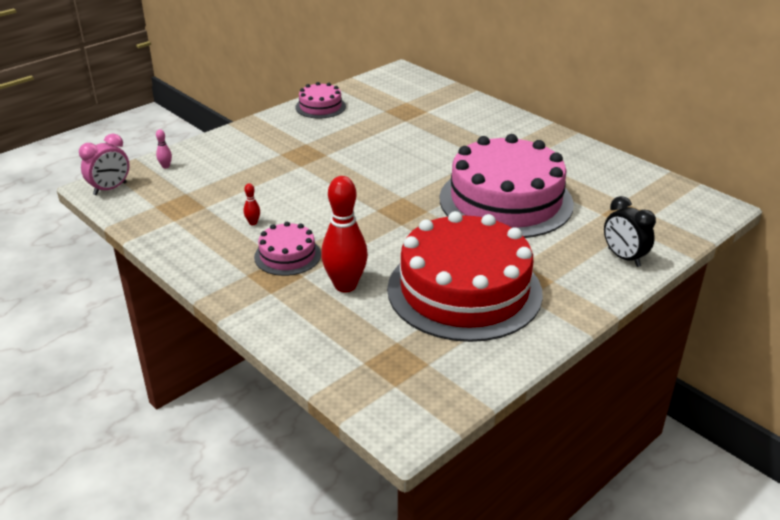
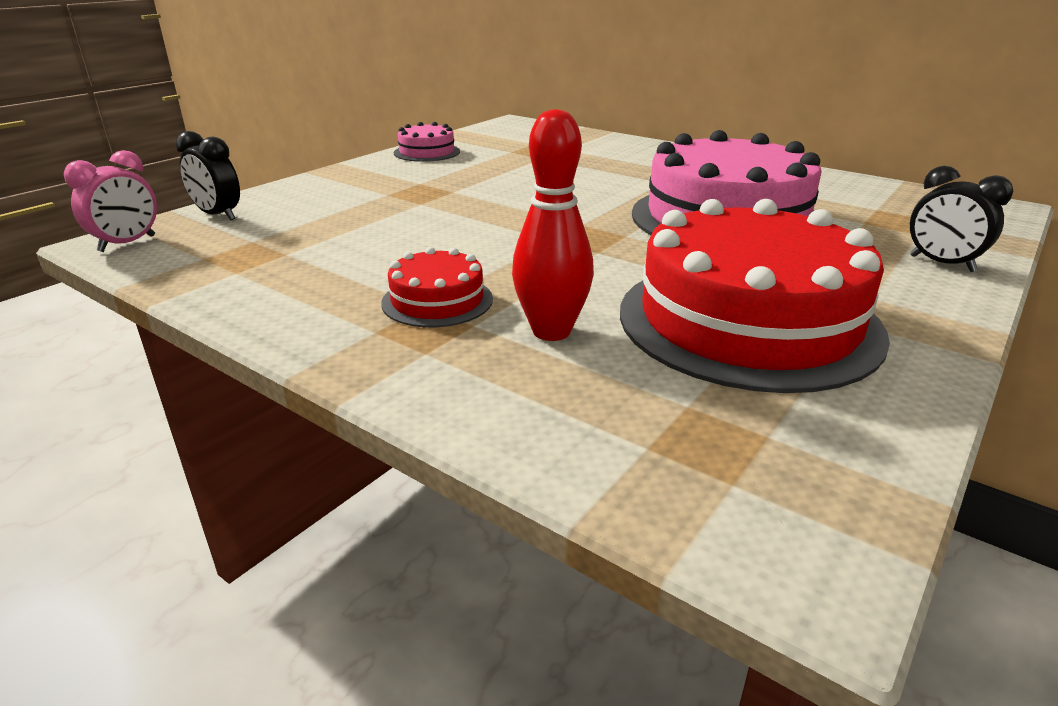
camera: 10 degrees left, 5 degrees down
pink bowling pin [156,129,172,169] -> black clock [176,131,240,220]
red bowling pin [244,183,260,225] -> none
pink cake [254,221,321,276] -> red cake [381,247,493,327]

